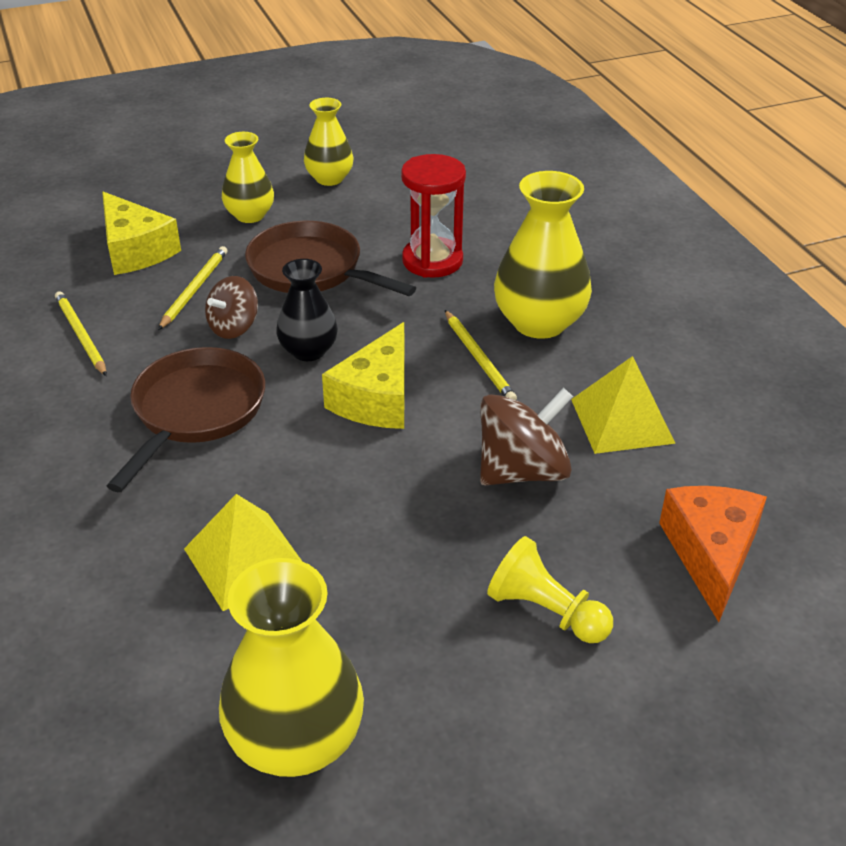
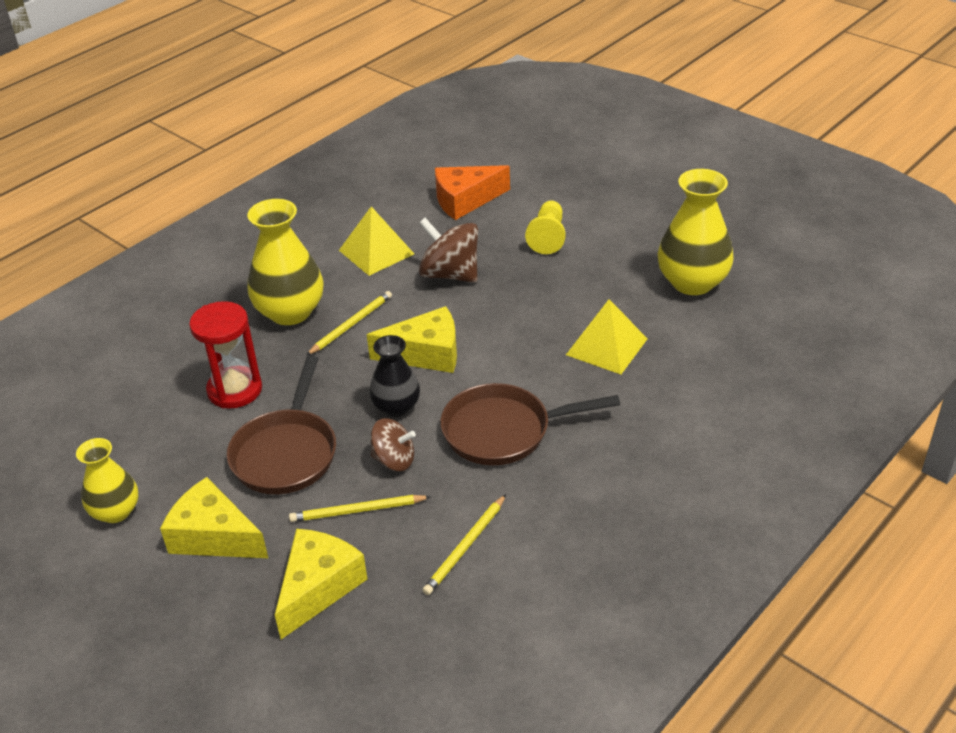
camera: 115 degrees left, 0 degrees up
yellow vase [222,132,274,223] -> yellow cheese [160,477,268,558]

